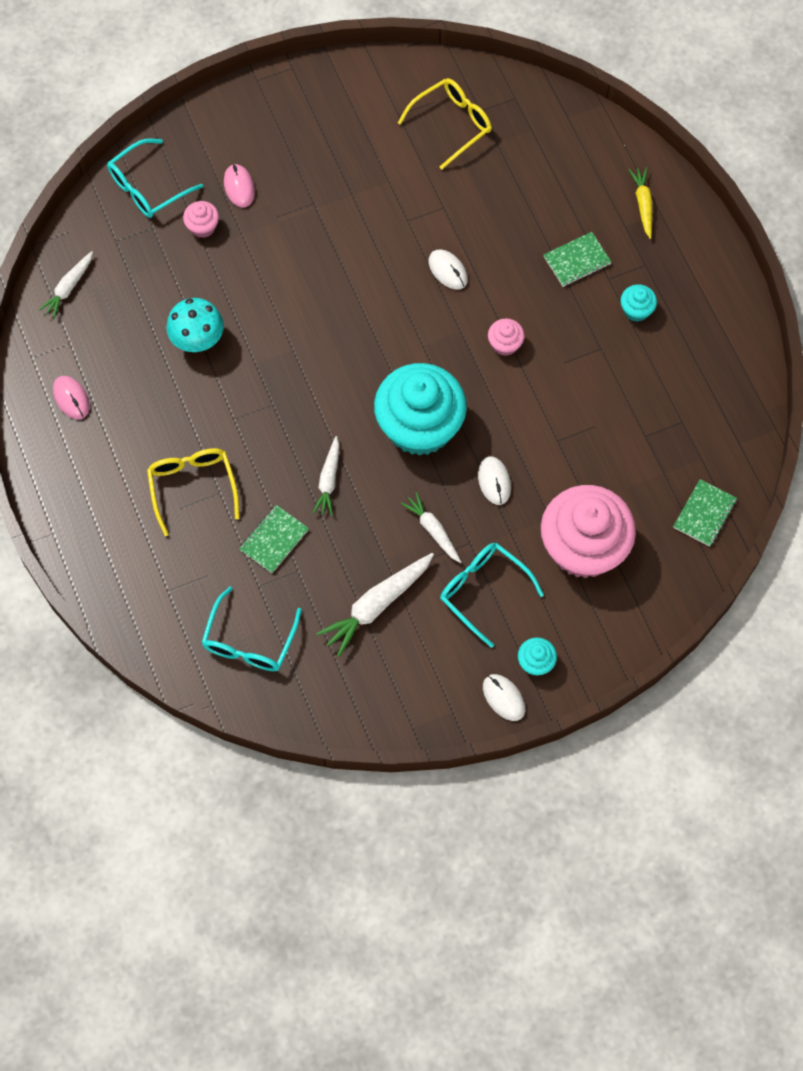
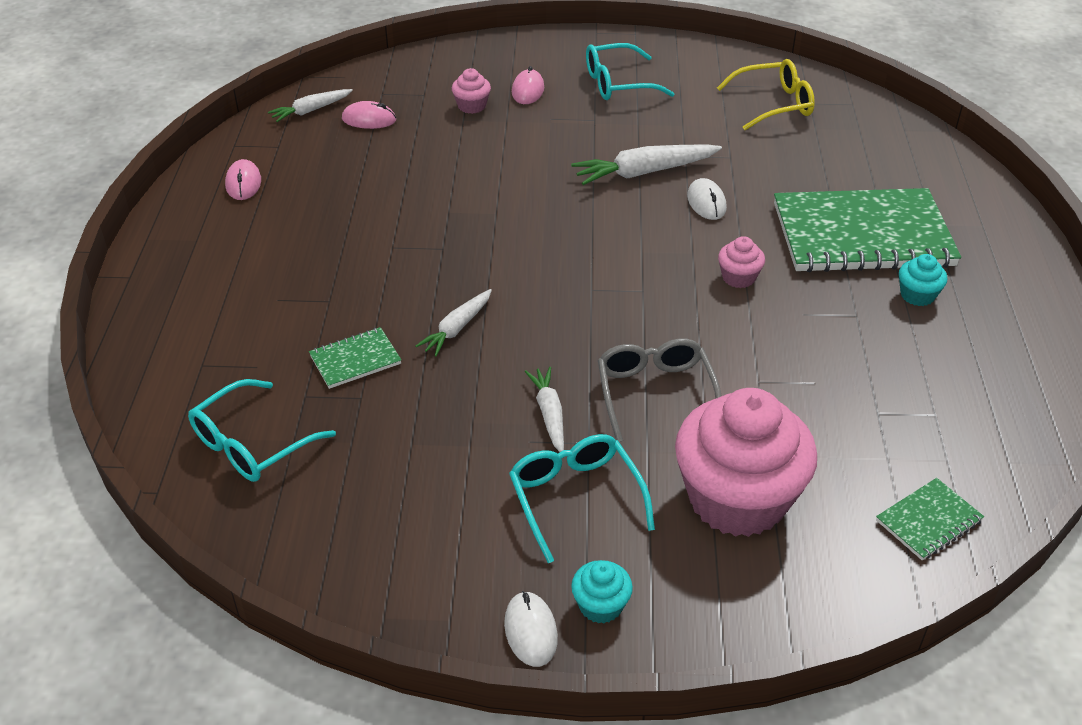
camera: 25 degrees right, 25 degrees down
turquoise glasses [107,139,203,218] -> turquoise glasses moved to [586,43,674,100]
yellow glasses [147,448,240,536] -> none
turquoise mushroom [166,298,224,352] -> none
white carrot [316,553,434,657] -> white carrot moved to [571,144,722,185]
turquoise cupcake [374,363,467,456] -> none
white mouse [478,456,511,505] -> grey glasses [598,339,721,442]
green notebook [544,232,611,287] -> green notebook [774,188,961,272], size x2.32
yellow carrot [629,167,653,239] -> none
none -> pink mouse [342,101,396,129]

